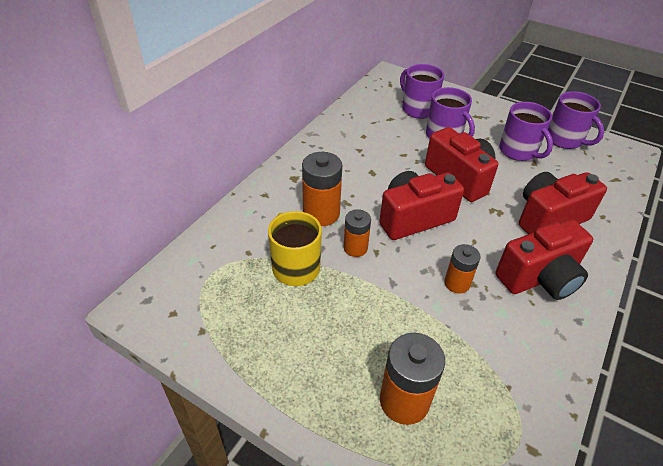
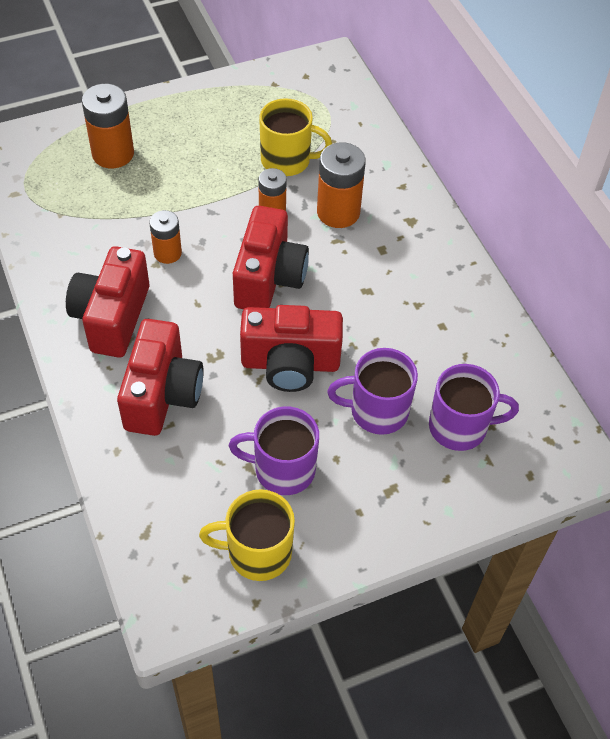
camera: 125 degrees right, 10 degrees up
purple mug [547,91,604,149] -> yellow mug [199,489,295,581]

